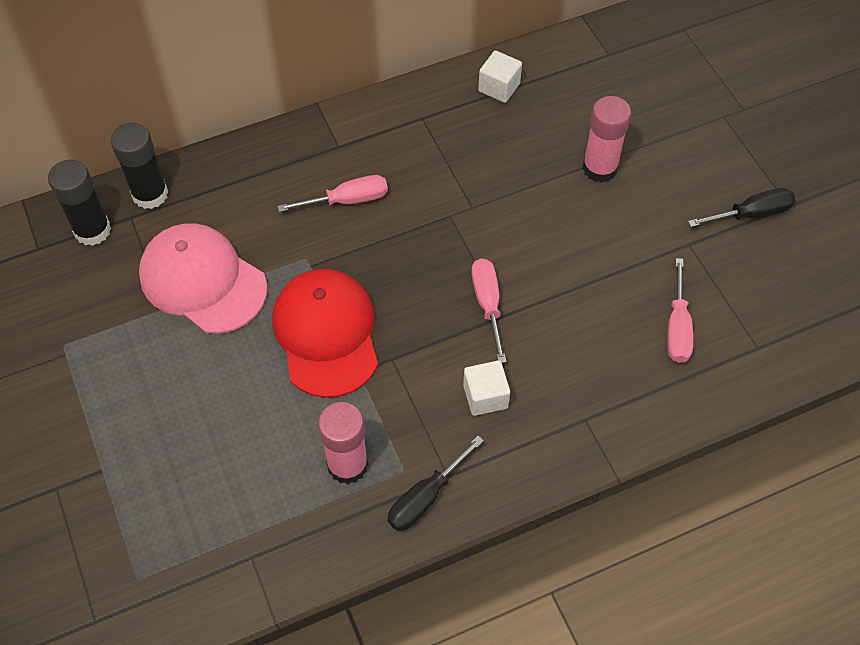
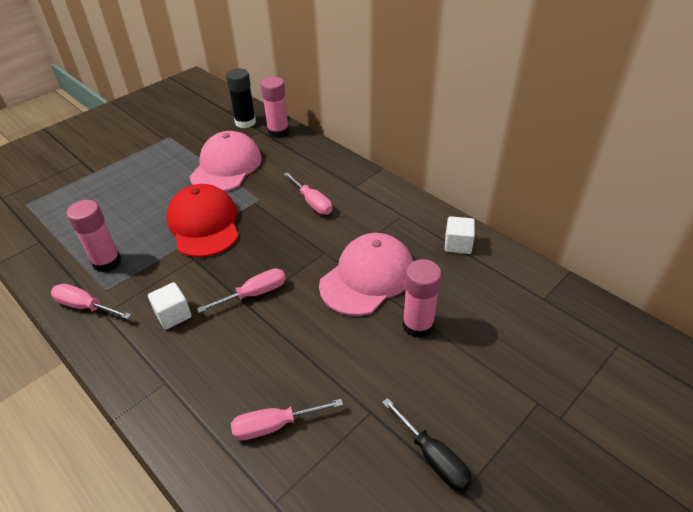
camera: 70 degrees right, 15 degrees down
black glue stick [111,123,168,209] -> pink glue stick [261,77,289,138]
red cap [272,269,378,398] -> red cap turned 75 degrees counterclockwise [167,184,239,257]
black screwdriver [387,436,484,531] -> pink screwdriver [51,284,132,319]
none -> pink cap [319,233,413,316]

